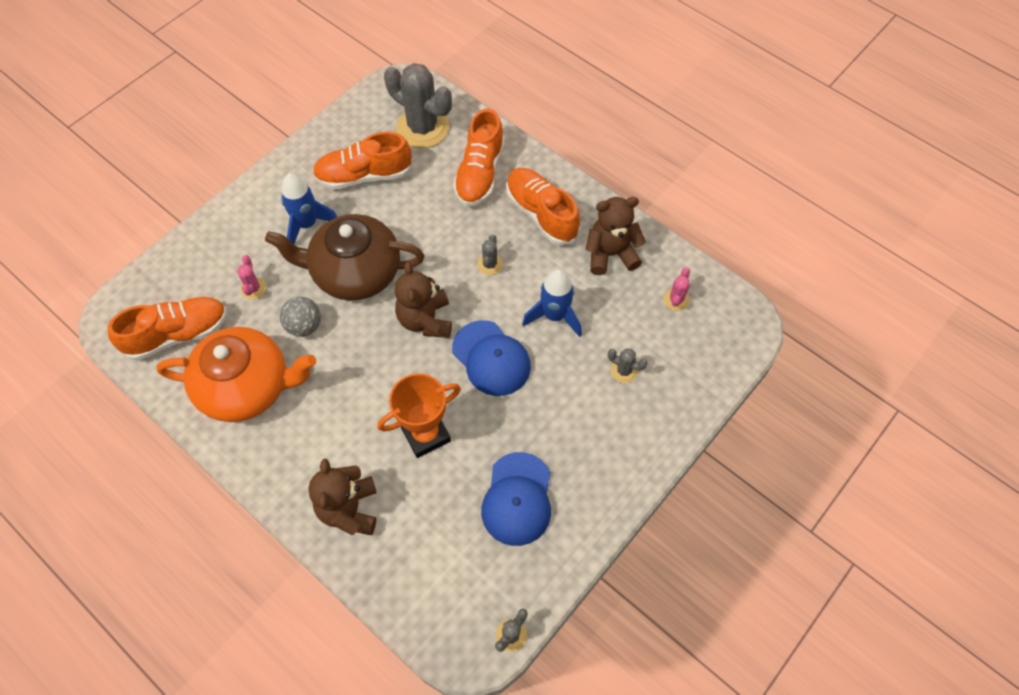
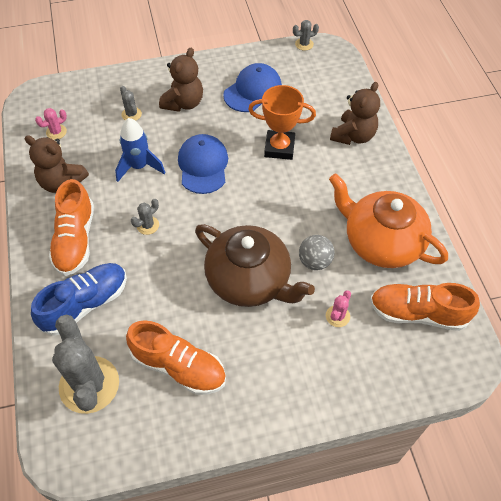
camera: 145 degrees left, 5 degrees down
blue rocket [281,173,337,244] -> none
brown teddy bear [395,262,452,338] -> brown teddy bear moved to [159,48,203,112]
orange shoe [453,109,505,207] -> blue shoe [31,263,127,336]

